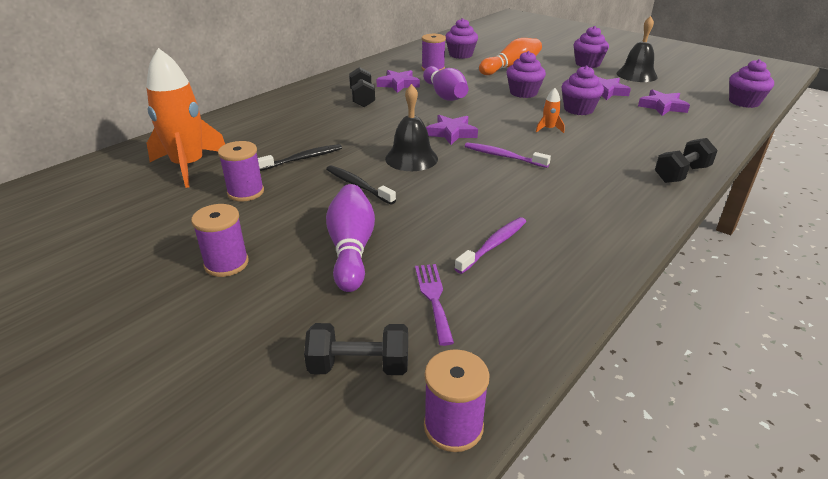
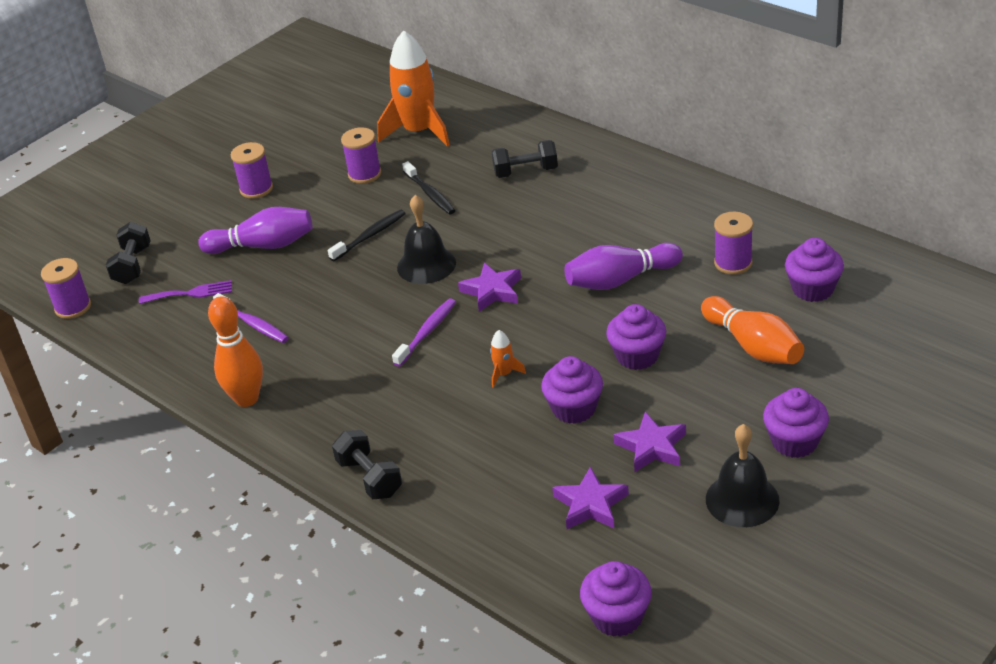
camera: 95 degrees right, 5 degrees up
black dumbbell [349,67,375,107] -> black dumbbell moved to [492,140,558,178]
purple star [376,70,420,93] -> none
none -> orange bowling pin [208,296,263,407]

